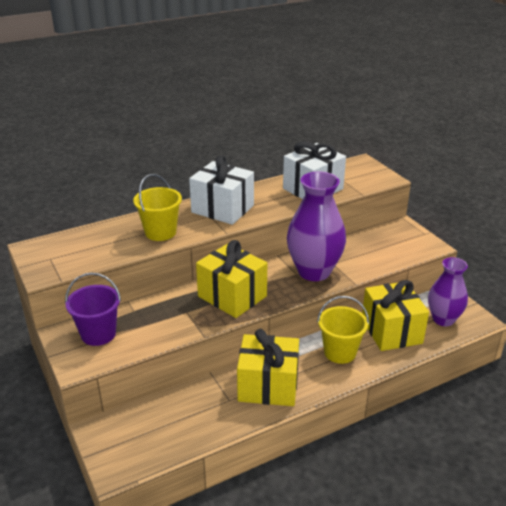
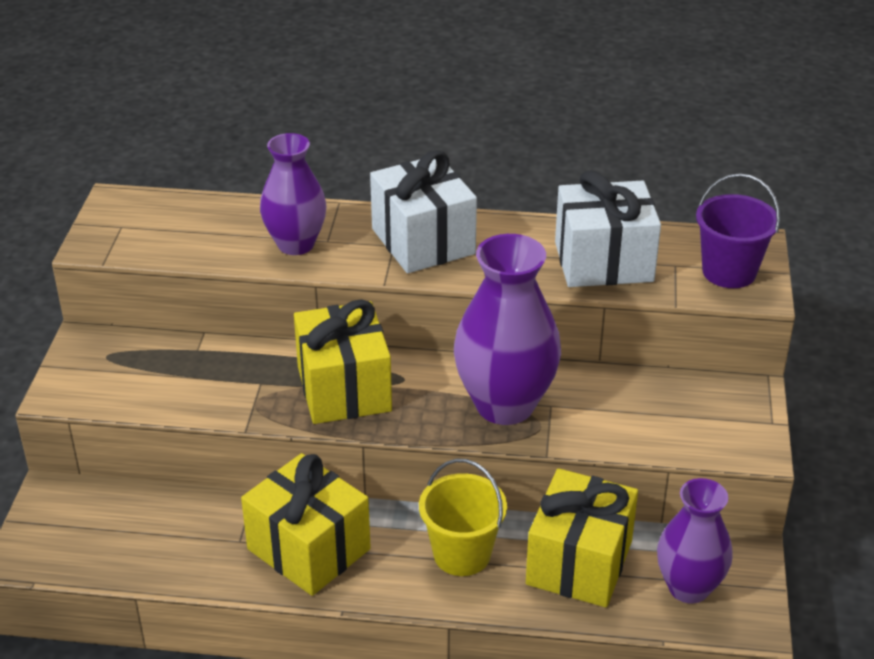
camera: 35 degrees right, 5 degrees up
purple bucket [65,273,121,346] -> purple bucket moved to [696,173,780,288]
yellow bucket [133,174,182,241] -> purple vase [260,133,327,255]

